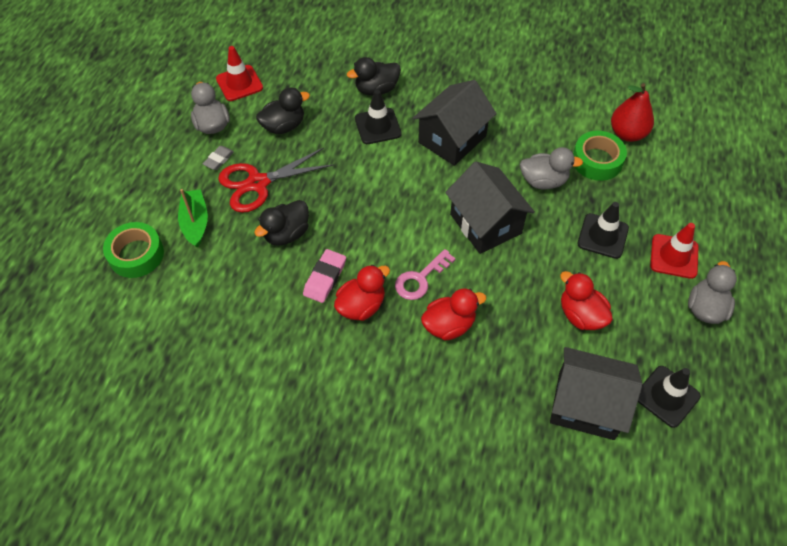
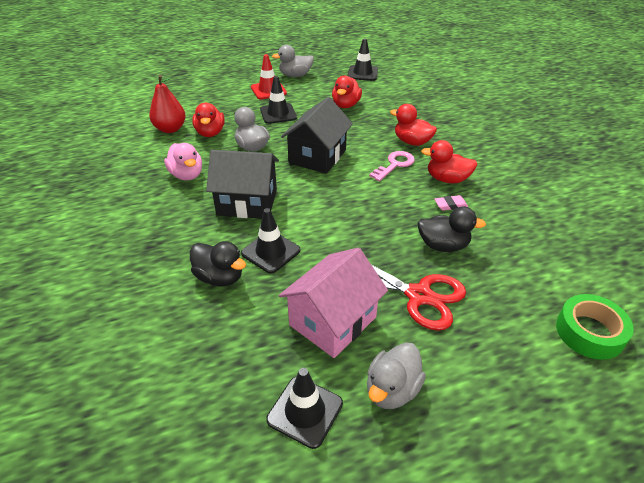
camera: 125 degrees left, 15 degrees down
green boat [178,189,208,248] -> none
grey eraser [203,146,234,170] -> none
red traffic cone [216,46,263,101] -> black traffic cone [266,368,343,449]
black duck [256,88,310,134] -> pink house [279,248,388,358]
pink eraser [303,249,346,303] -> pink eraser [435,195,468,211], size x0.67
pink key [395,249,456,300] -> pink key turned 60 degrees counterclockwise [369,151,415,181]
black house [550,347,642,440] -> none
green tape [573,131,627,181] -> red duck [192,103,225,137]
none -> pink duck [164,143,202,180]

